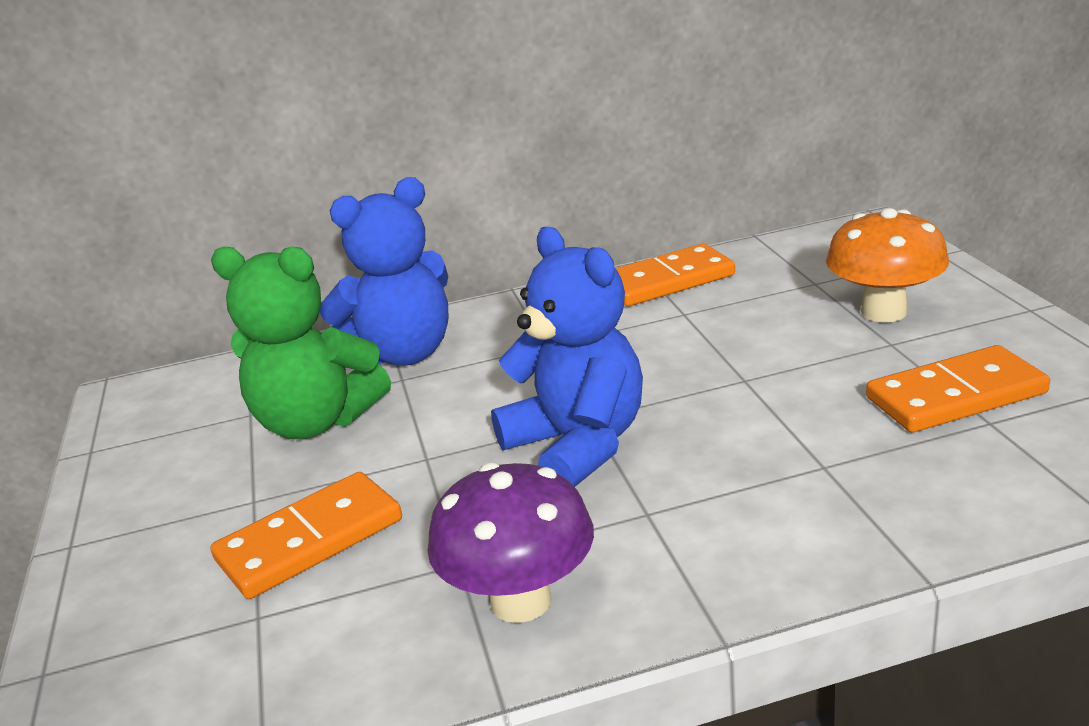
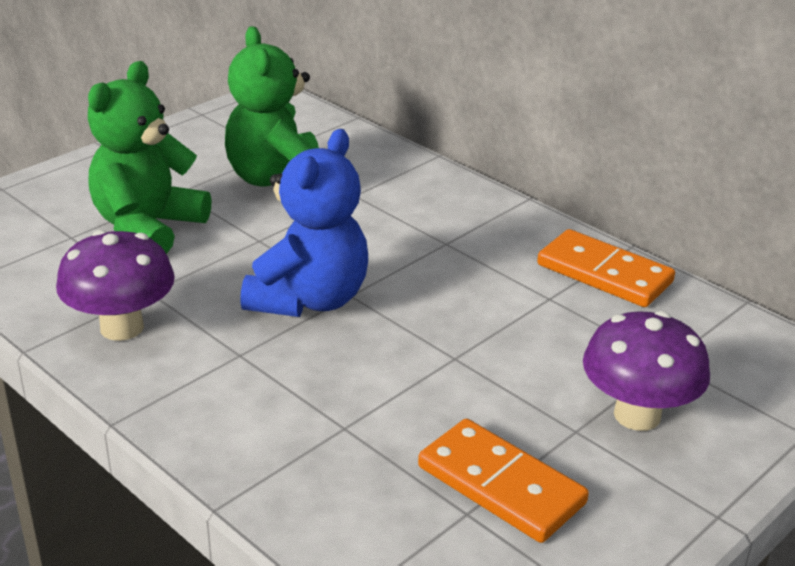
camera: 55 degrees right, 5 degrees up
orange domino [211,472,402,599] -> green teddy bear [88,61,212,254]
blue teddy bear [320,177,449,365] -> none
orange mushroom [826,208,949,322] -> purple mushroom [583,311,710,431]

